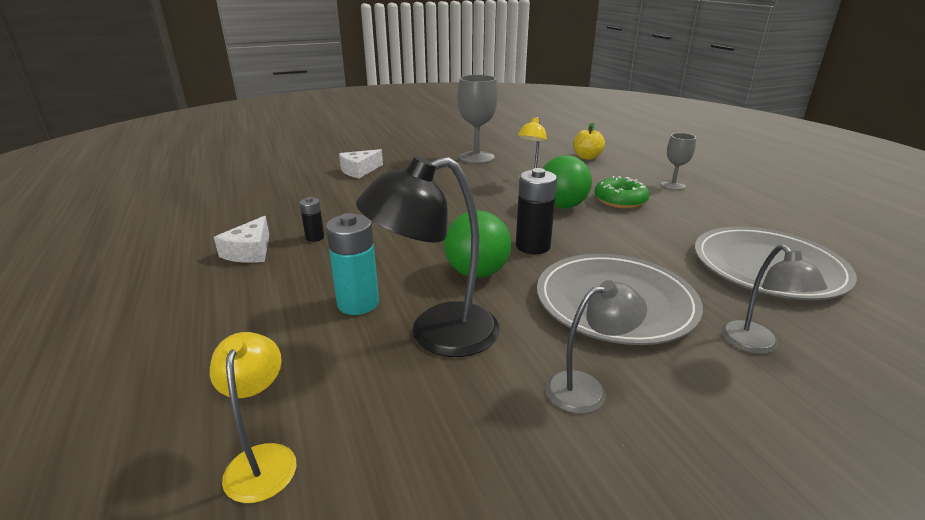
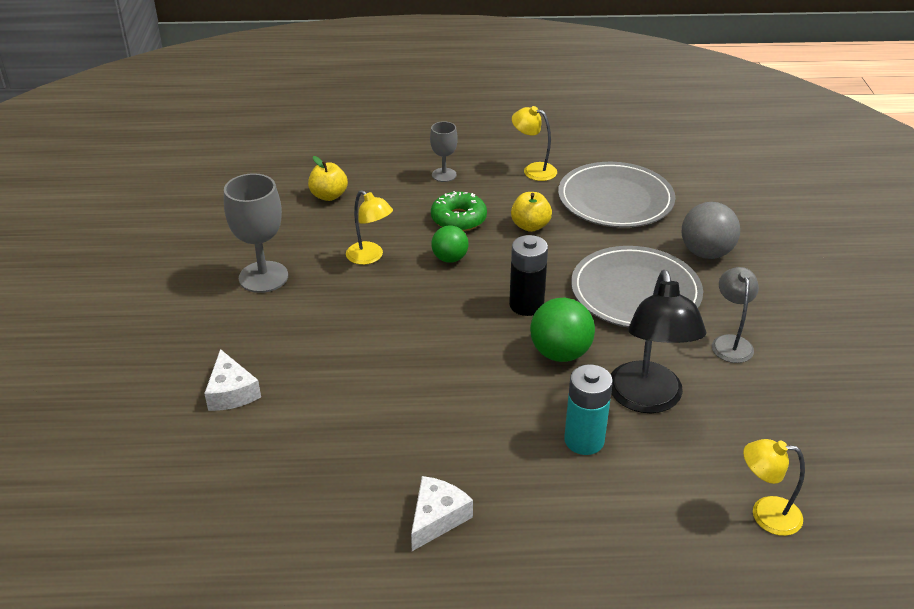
camera: 70 degrees left, 10 degrees up
white cheese [214,216,269,263] -> white cheese turned 90 degrees counterclockwise [411,476,473,551]
black battery [300,197,324,242] -> none
green ball [542,155,592,208] -> green ball [431,226,468,263], size x0.65
grey lamp [721,244,827,354] -> grey ball [682,202,740,259]
none -> yellow apple [511,192,552,232]
none -> yellow lamp [512,106,557,181]

